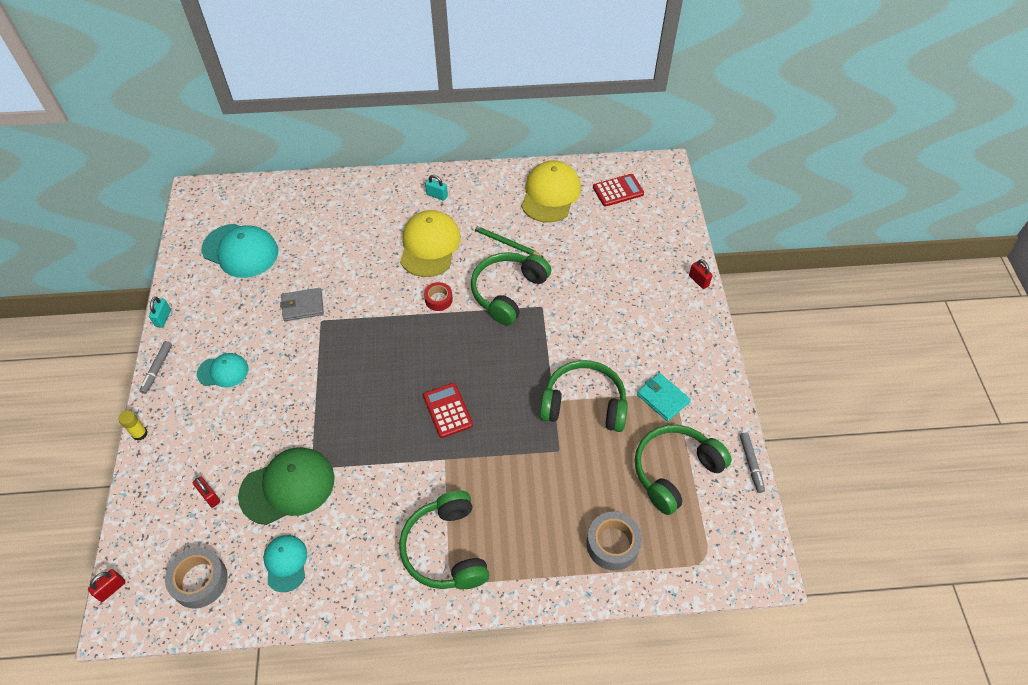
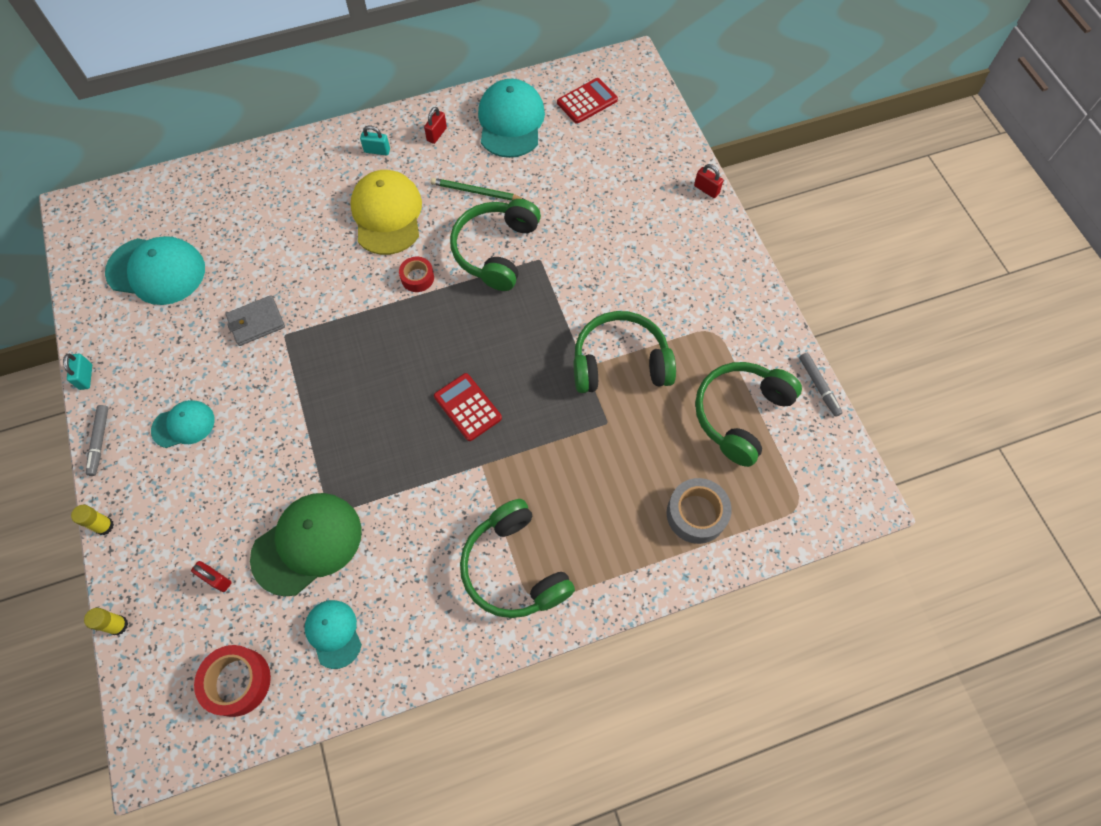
camera: 15 degrees left, 10 degrees up
red padlock [88,569,126,602] -> red padlock moved to [424,107,447,144]
grey tape [165,548,228,608] -> red tape [194,645,271,717]
yellow cap [521,160,581,223] -> turquoise cap [478,79,545,158]
turquoise wallet [637,373,690,421] -> none
none -> yellow glue stick [84,608,128,635]

